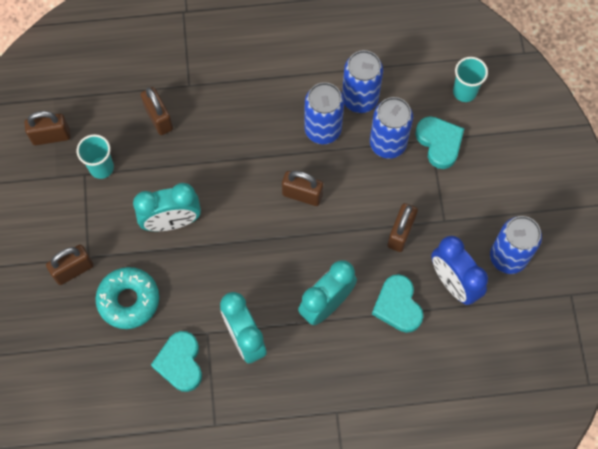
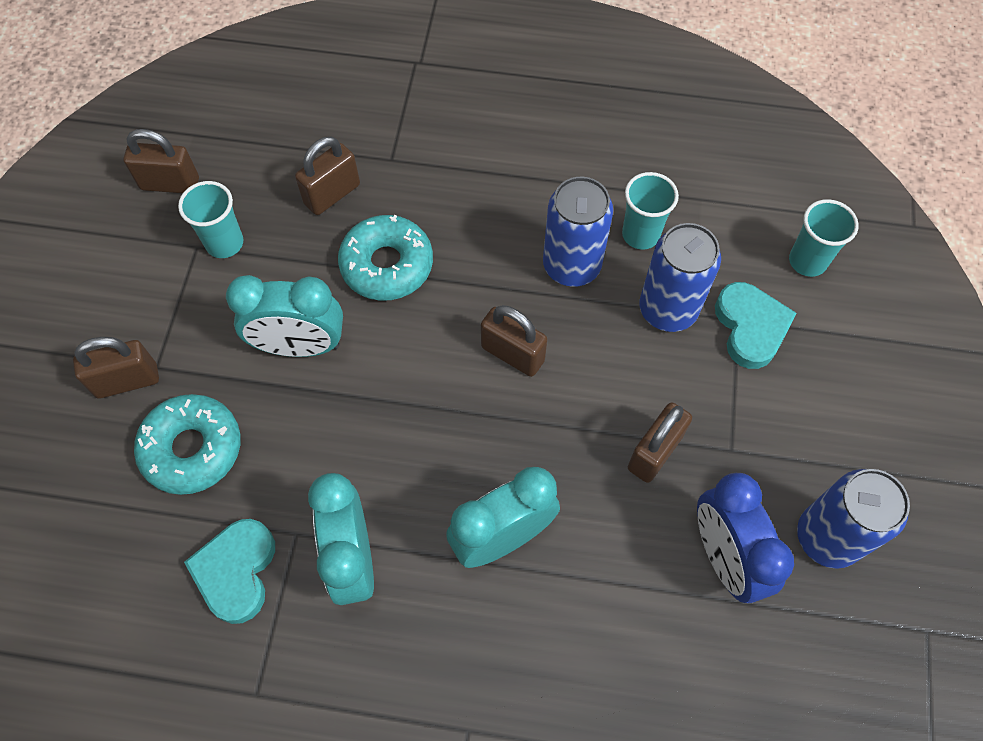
camera: 15 degrees right, 5 degrees down
brown padlock [140,87,173,135] -> brown padlock turned 60 degrees clockwise [295,137,360,215]
blue can [342,50,383,113] -> turquoise cup [622,172,679,250]
turquoise heart [372,274,424,333] -> none
none -> turquoise donut [338,215,433,301]

